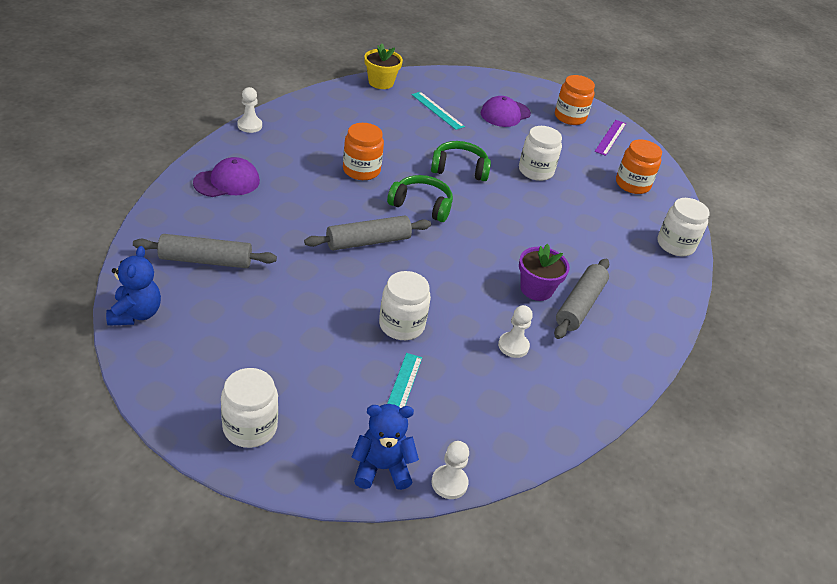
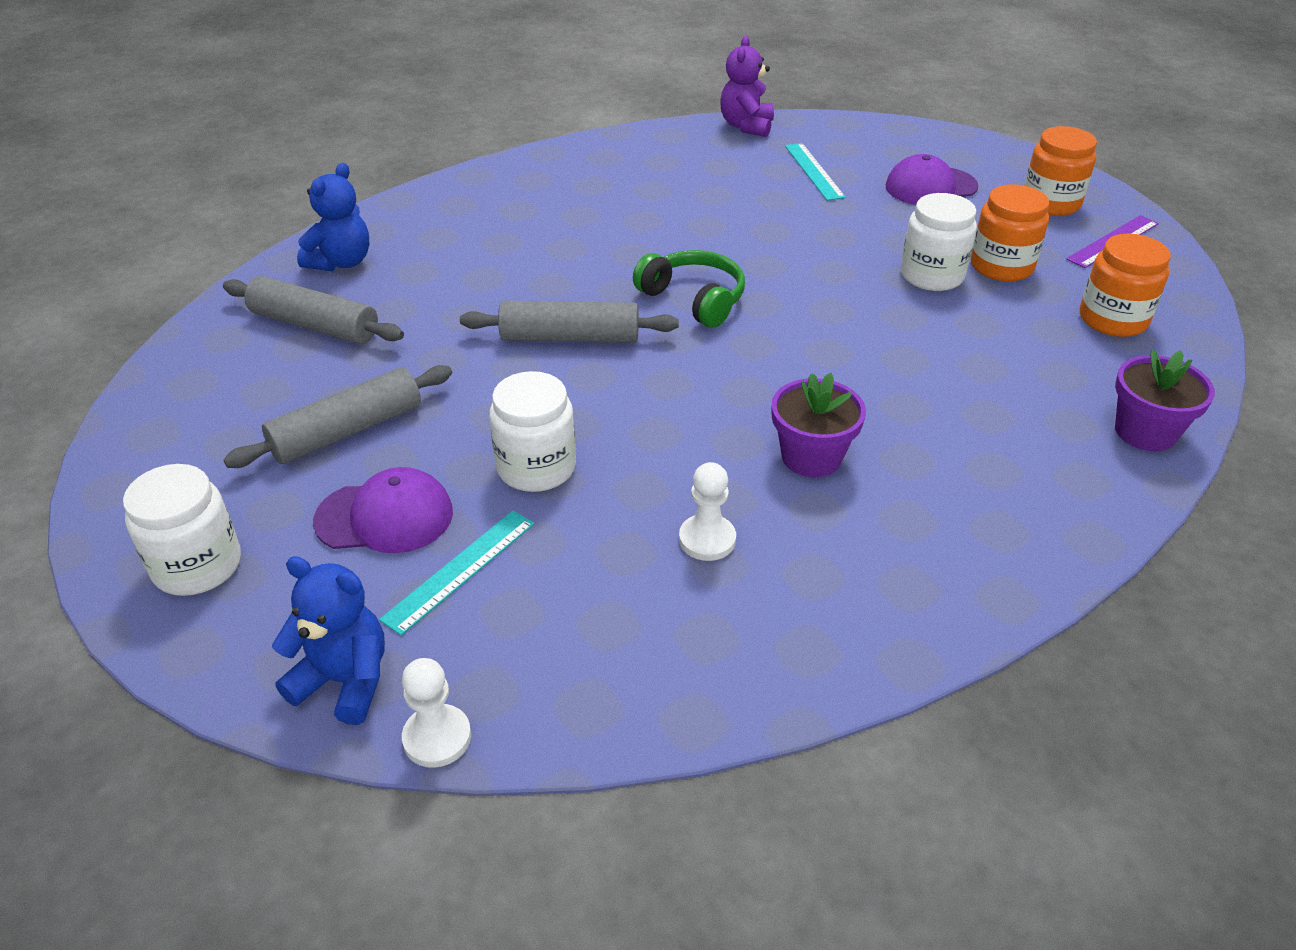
camera: 30 degrees right, 0 degrees up
blue teddy bear [106,246,161,326] -> blue teddy bear moved to [297,163,369,272]
purple cap [193,157,260,197] -> purple cap moved to [313,467,453,553]
white pawn [237,87,262,133] -> none
orange jar [343,123,384,180] -> orange jar moved to [971,184,1049,282]
yellow flower pot [364,43,403,89] -> purple teddy bear [720,36,774,137]
green headphones [431,141,491,181] -> none
grey rolling pin [554,259,610,339] -> grey rolling pin moved to [223,365,452,468]
white jar [657,198,710,256] -> purple flower pot [1115,350,1215,452]

